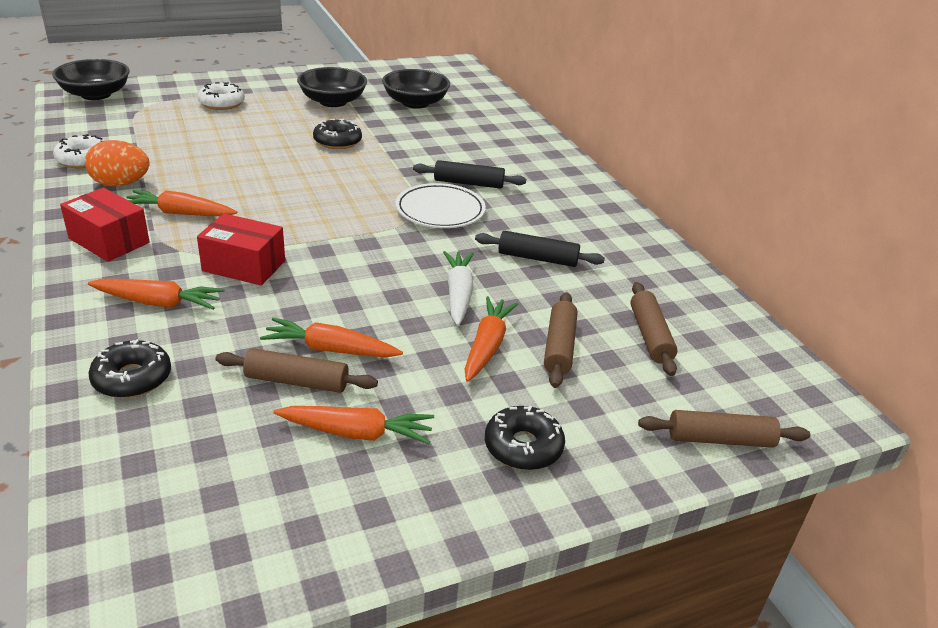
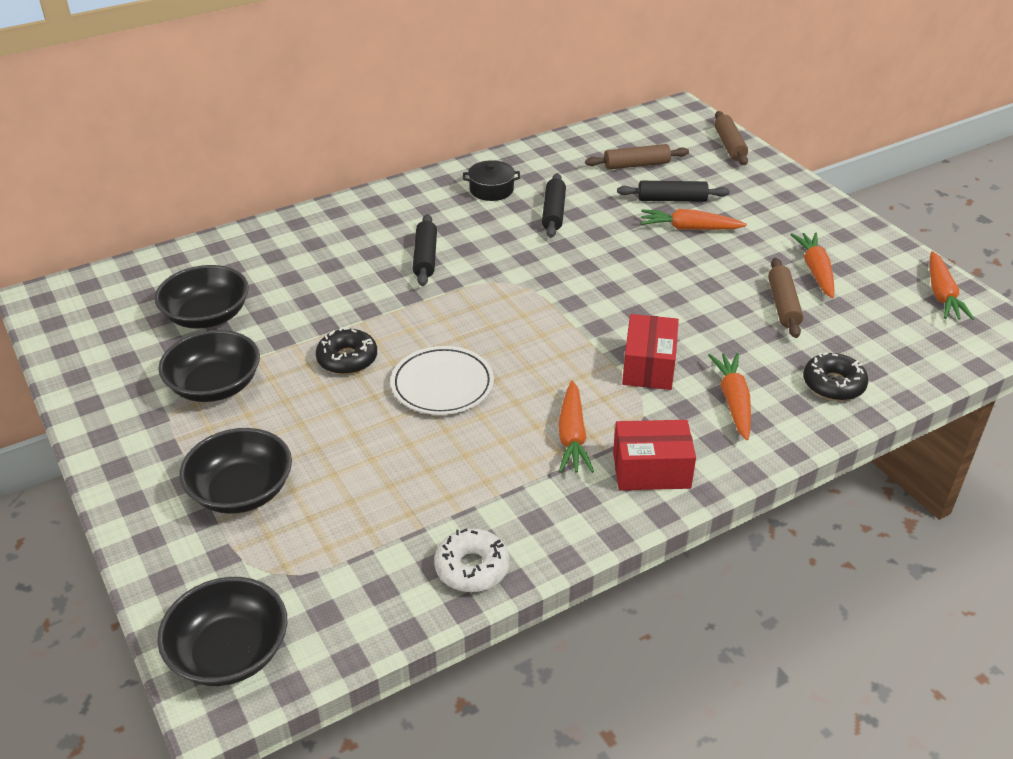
camera: 95 degrees left, 5 degrees up
red box [60,188,150,262] -> red box turned 60 degrees clockwise [613,420,696,490]
orange egg [85,140,150,187] -> none
white donut [197,82,245,110] -> black bowl [180,428,292,514]
orange carrot [260,318,403,357] -> orange carrot moved to [930,251,974,320]
white plate [396,183,486,228] -> white plate moved to [391,346,494,415]
white carrot [443,251,474,326] -> none
black donut [485,406,565,470] -> none
brown rolling pin [544,292,578,388] -> black rolling pin [617,181,730,202]
none -> black pot [463,160,520,201]

